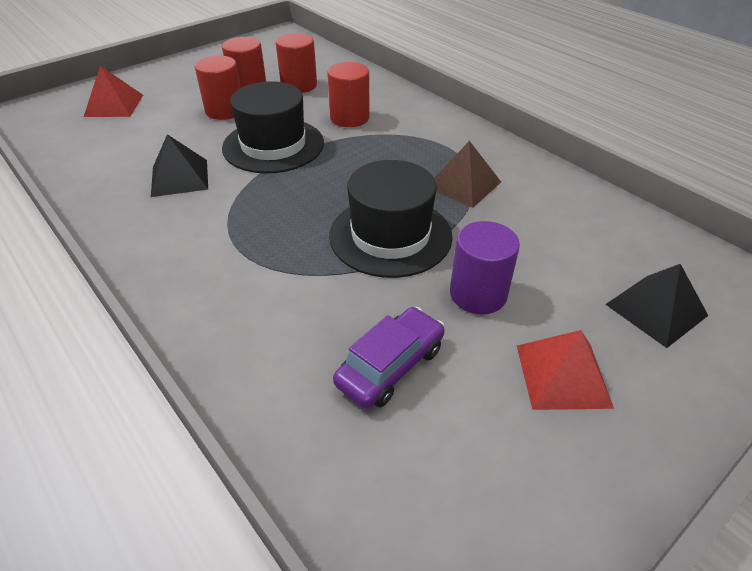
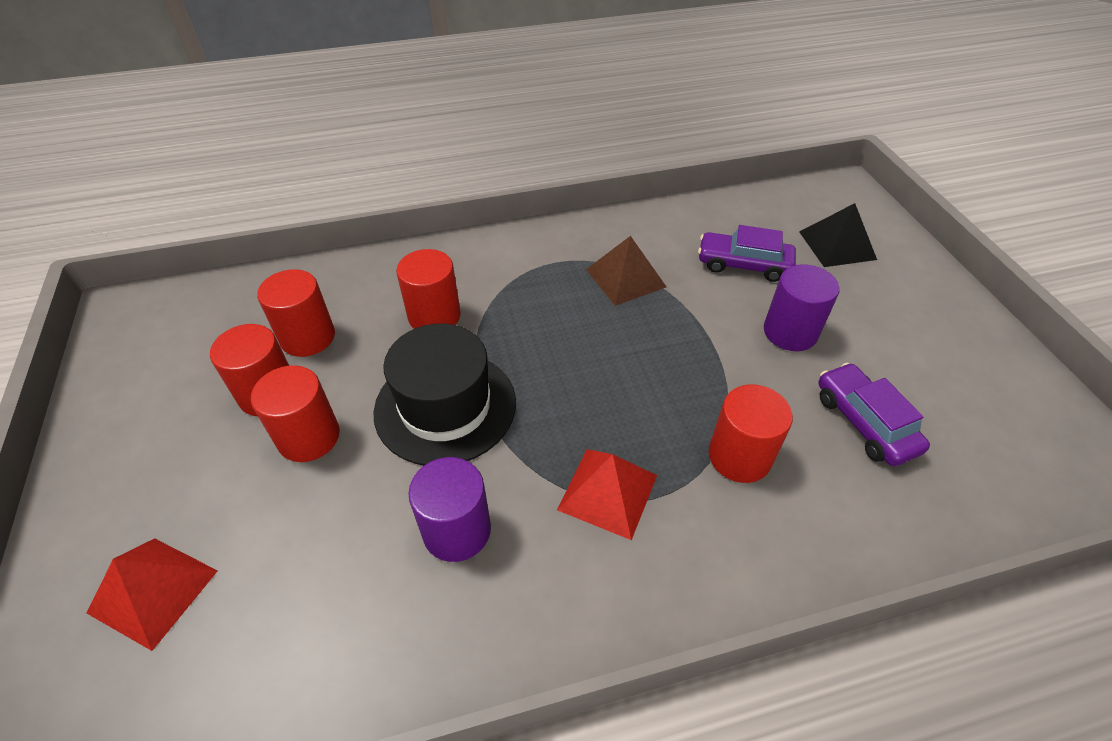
camera: 65 degrees left, 5 degrees up
black pyramid [151,134,208,197] -> purple cylinder [408,457,491,562]
black hat [329,160,453,278] -> none
red pyramid [517,330,614,410] -> red pyramid moved to [557,449,657,540]
none -> purple car [698,225,796,282]
none -> red cylinder [709,384,793,483]

